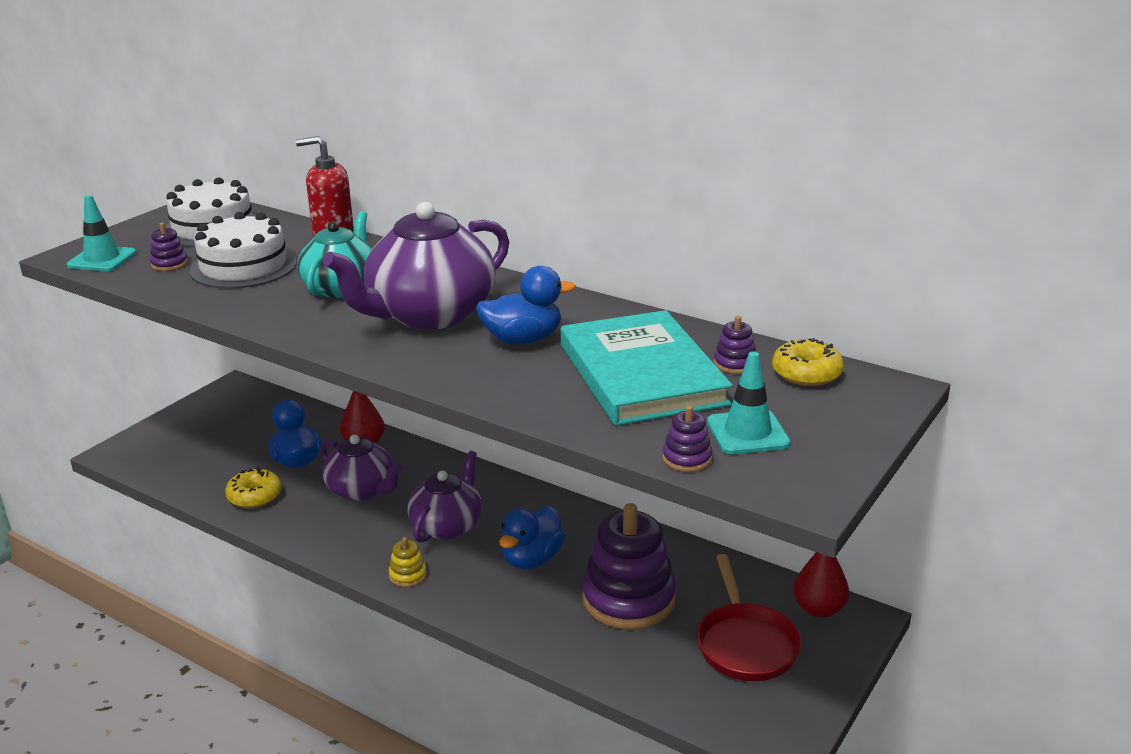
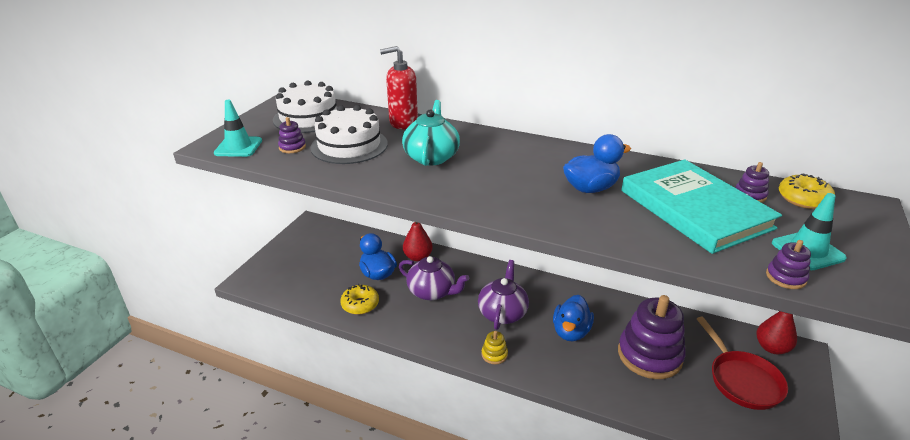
camera: 10 degrees left, 5 degrees up
purple teapot [323,202,509,330] -> none

